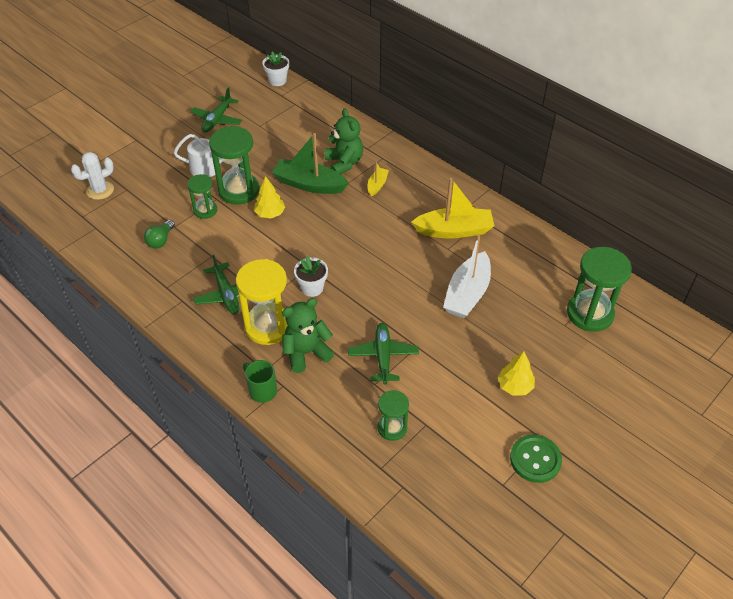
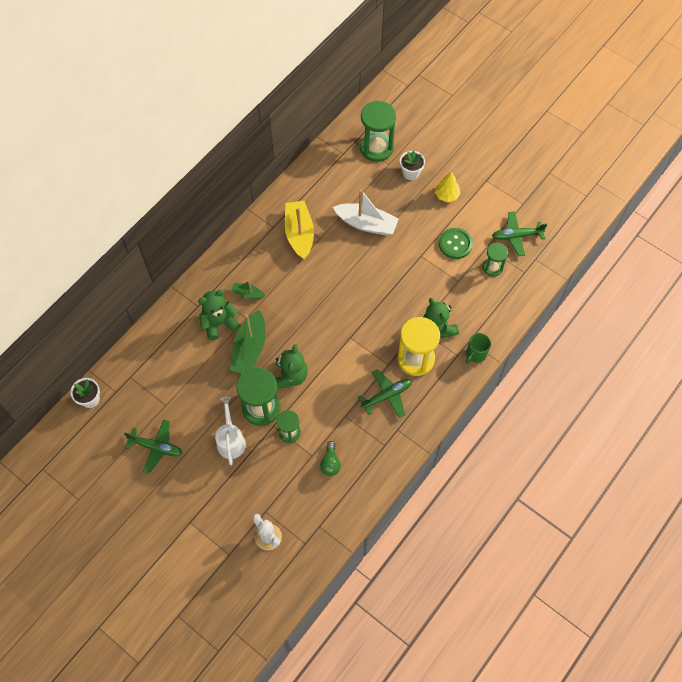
camera: 95 degrees left, 15 degrees up
green light bulb [144,220,175,249] -> green light bulb turned 75 degrees clockwise [320,441,341,476]
yellow tree [254,176,285,219] -> green teddy bear [275,344,308,389]
white flower pot [294,256,328,297] -> white flower pot moved to [400,151,425,180]
green plane [348,323,419,384] -> green plane moved to [492,211,547,256]
yellow boat [368,162,389,196] -> green boat [231,281,265,299]
green button [510,434,562,483] -> green button moved to [439,228,473,259]

